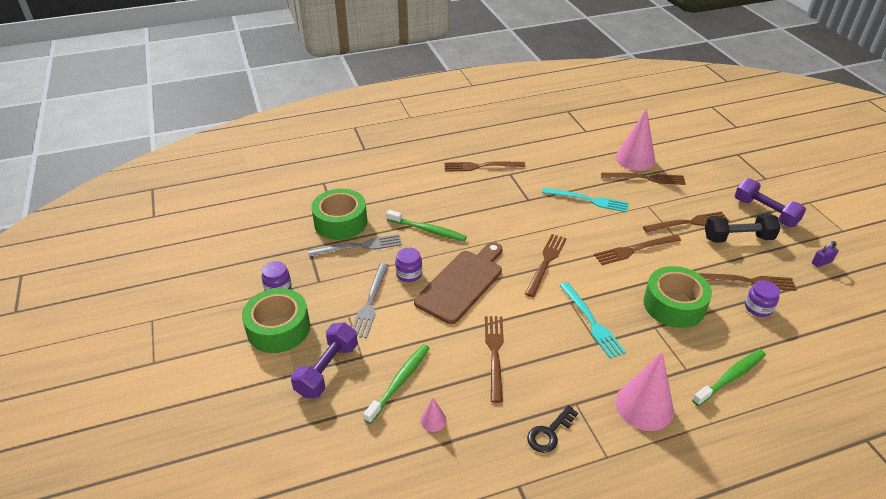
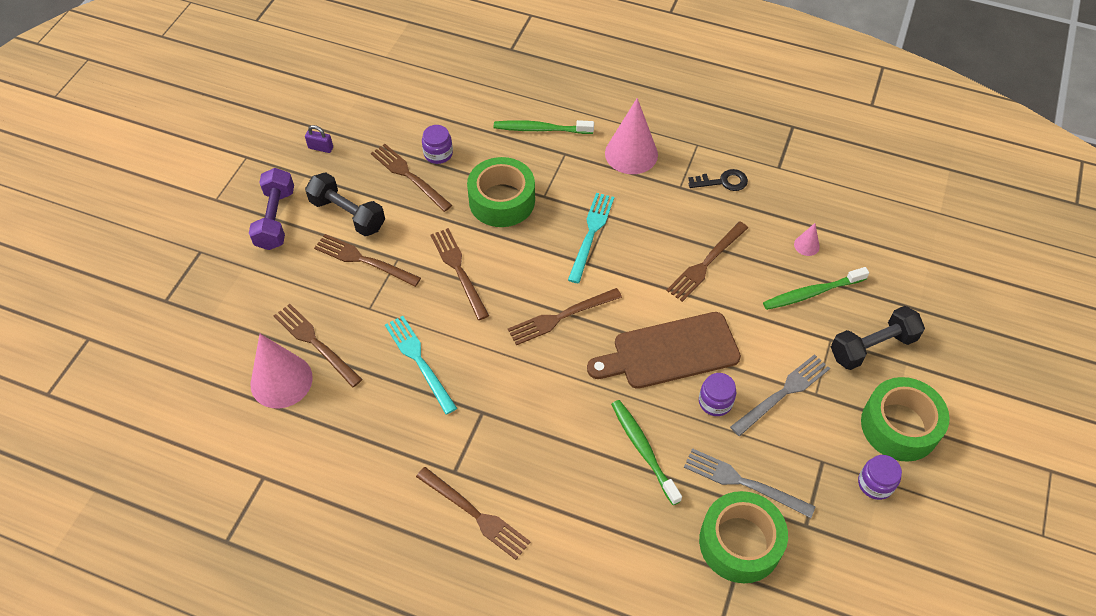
camera: 140 degrees left, 15 degrees up
purple dumbbell [291,323,358,398] -> black dumbbell [831,306,925,370]
brown fork [594,234,681,265] -> brown fork turned 135 degrees counterclockwise [431,228,489,320]

